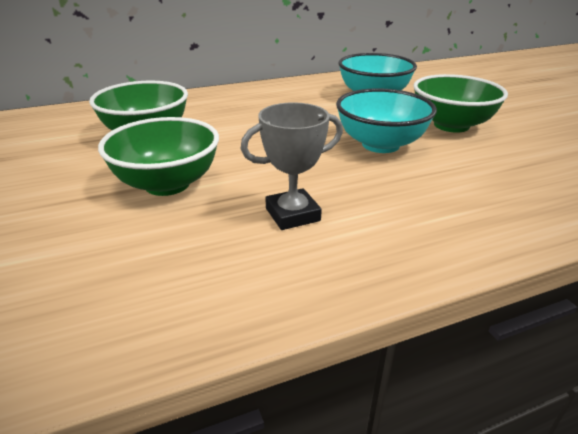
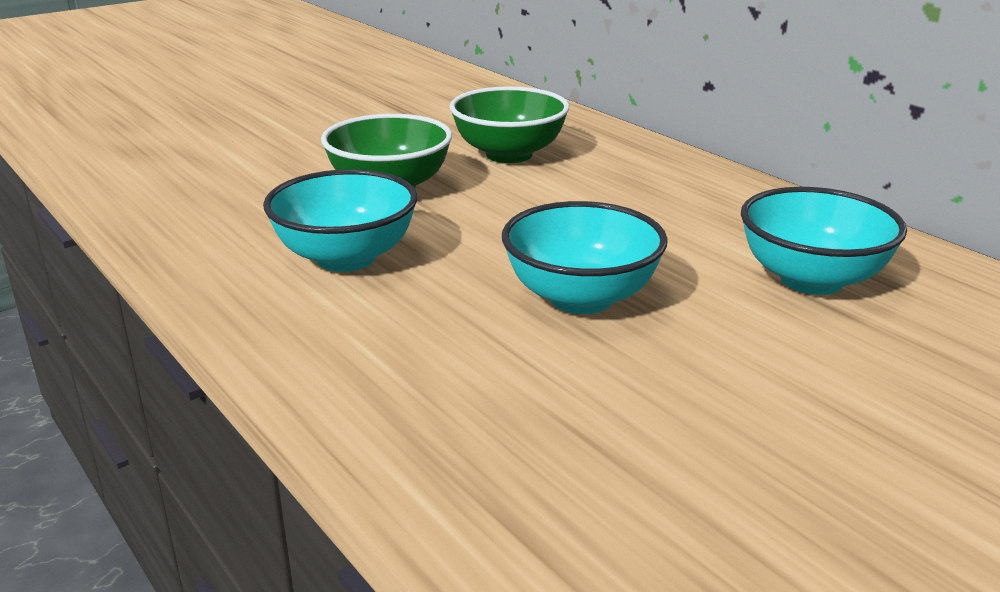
camera: 75 degrees right, 5 degrees down
grey trophy [241,102,343,230] -> turquoise bowl [263,169,417,272]
green bowl [414,74,508,133] -> none

